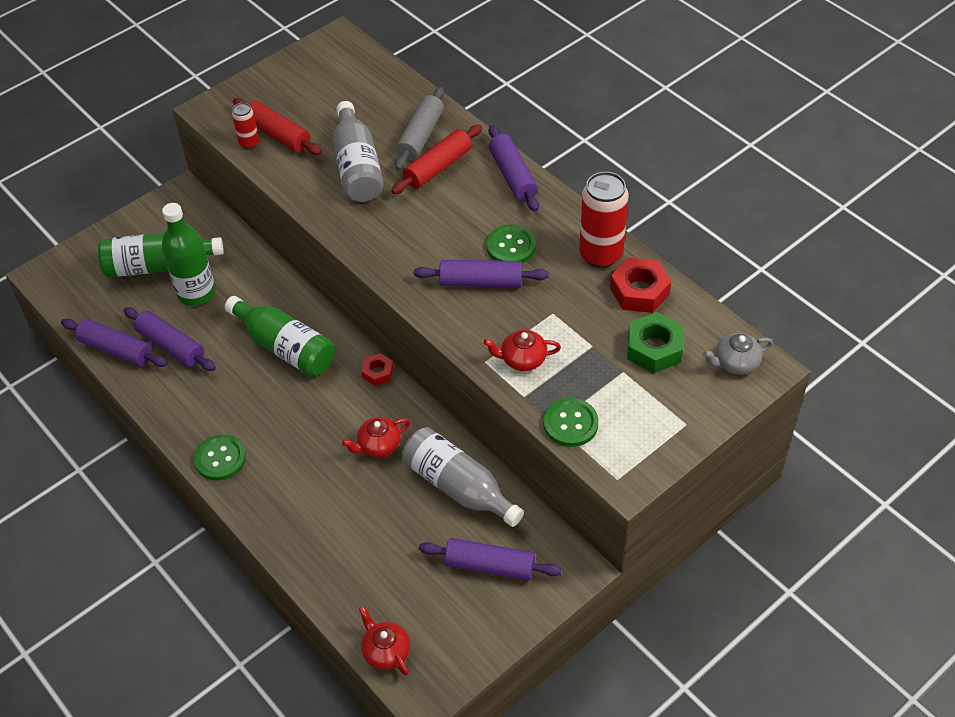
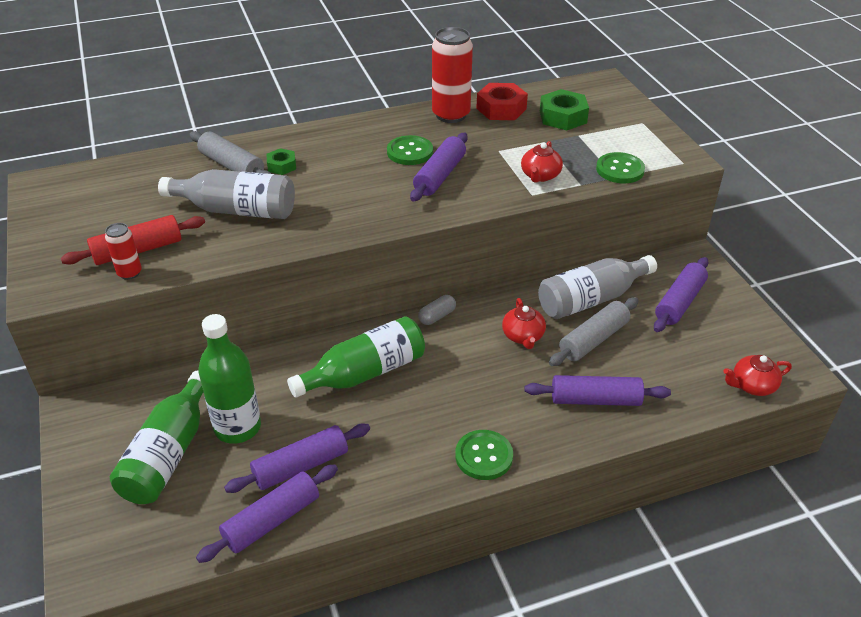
camera: 70 degrees left, 10 degrees down
red nut [361,353,394,386] -> grey capsule [418,295,456,325]
red rolling pin [391,125,482,194] -> green nut [266,148,296,175]
purple rolling pin [489,125,539,212] -> purple rolling pin moved to [524,375,671,406]
grey teapot [703,333,773,375] -> none
none -> grey rolling pin [549,297,639,366]

